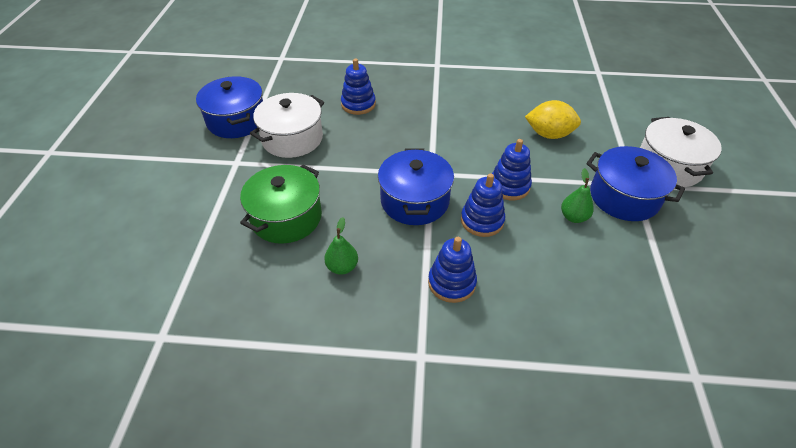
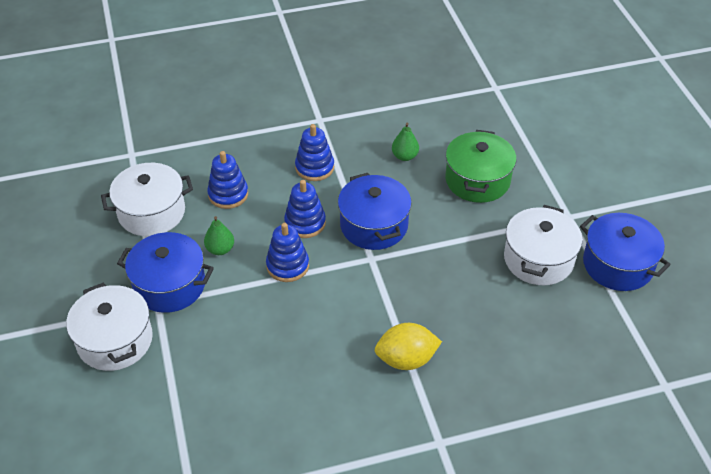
camera: 160 degrees right, 0 degrees up
blue stacking toy [341,58,376,115] -> blue stacking toy moved to [207,151,248,209]
yellow lemon [525,100,581,139] -> yellow lemon moved to [375,323,442,370]
none -> white pot [101,163,193,236]

